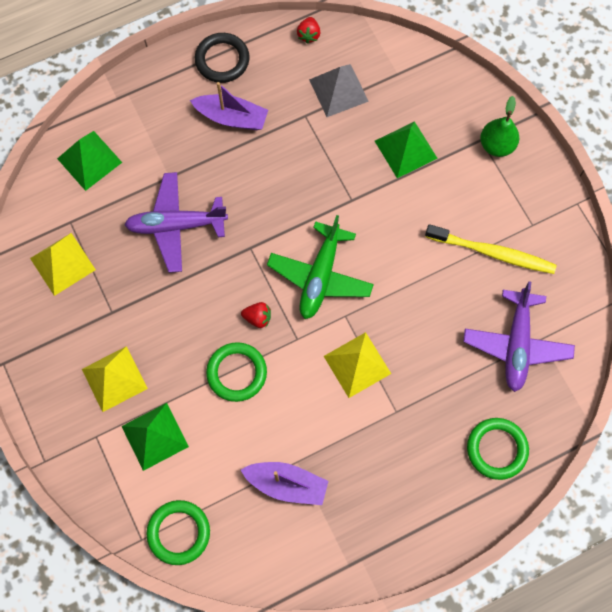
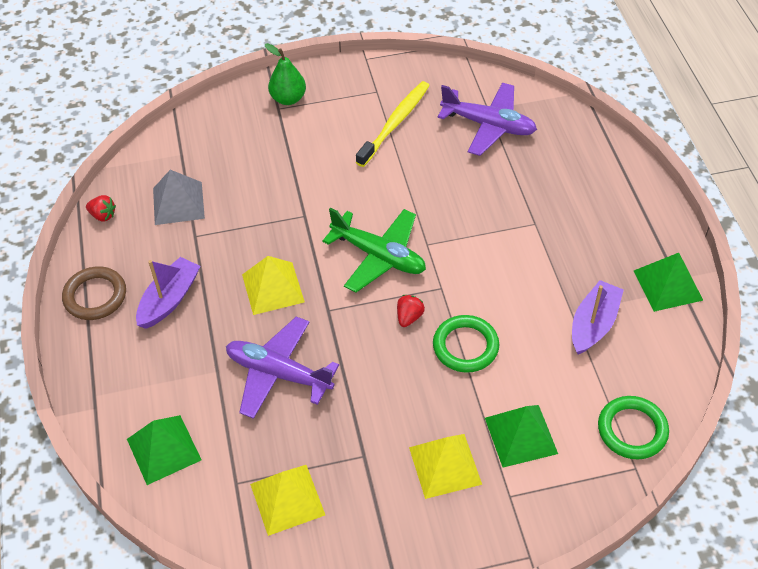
camera: 75 degrees left, 20 degrees down
purple plane [124,172,228,273] -> purple plane turned 105 degrees clockwise [226,317,339,419]
black ring [195,33,249,83] -> brown ring [62,266,126,320]
yellow pyramid [324,332,391,398] -> yellow pyramid moved to [242,256,305,315]
green pyramid [375,121,438,178] -> green pyramid moved to [634,253,703,312]
green ring [467,418,529,480] -> none

